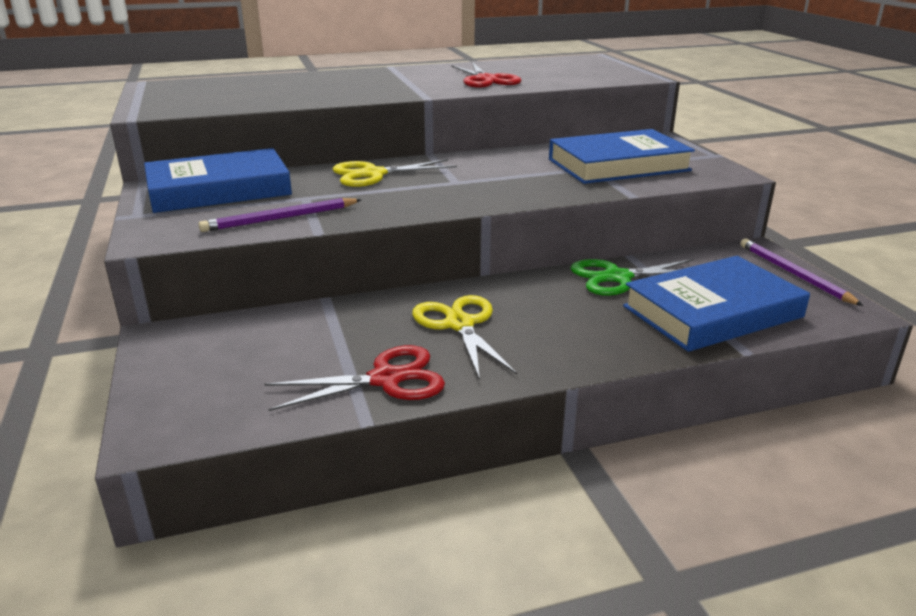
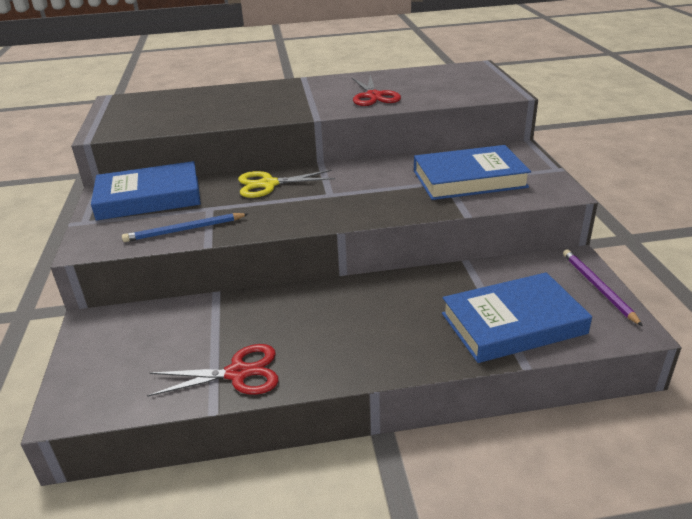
camera: 10 degrees right, 5 degrees up
purple pencil [199,198,361,232] -> blue pencil [122,213,248,242]
yellow scissors [412,295,517,380] -> none
green scissors [570,259,693,296] -> none

